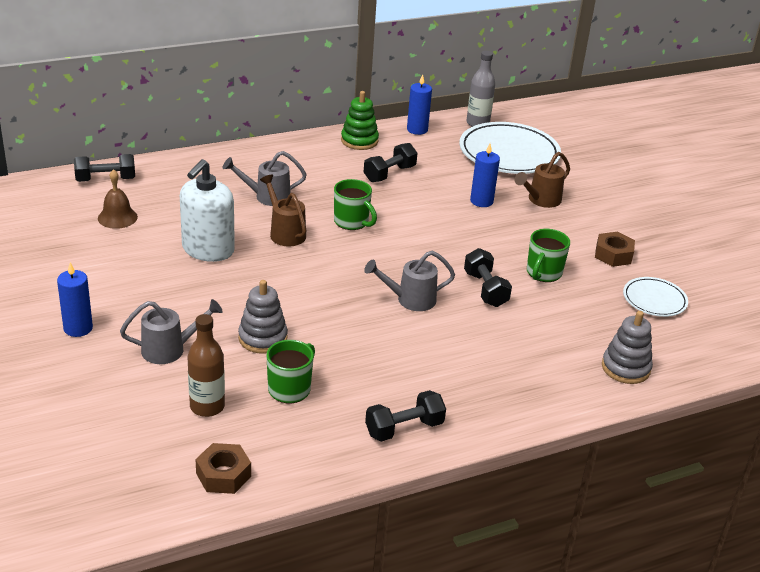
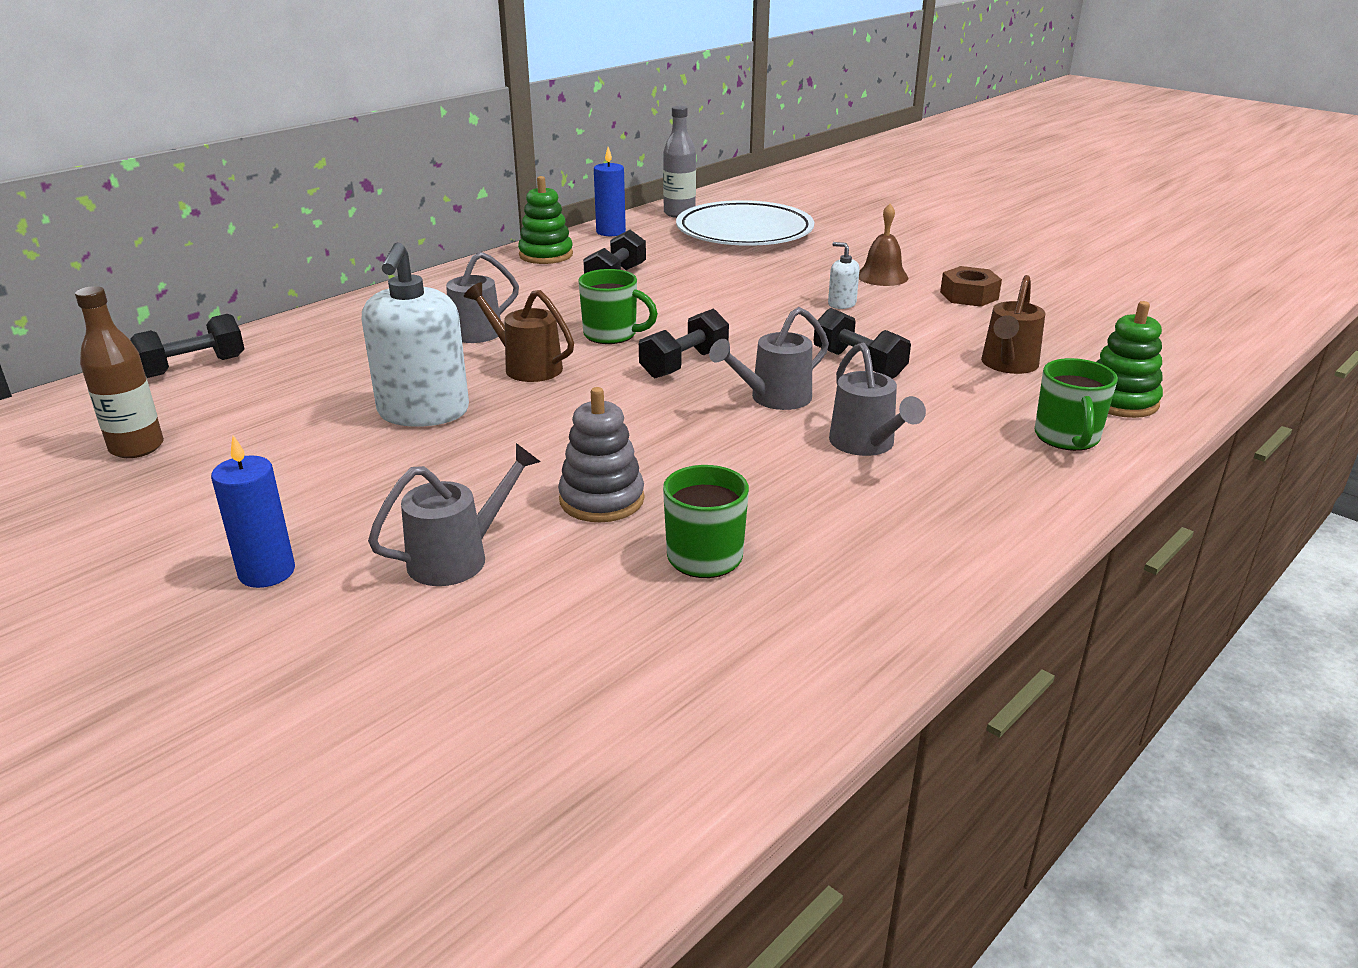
camera: 20 degrees left, 5 degrees down
brown bell [98,169,138,229] -> brown bell moved to [859,204,908,286]
brown bottle [188,314,225,417] -> brown bottle moved to [75,286,164,458]
brown nut [196,443,251,494] -> none
black dumbbell [365,390,446,442] -> black dumbbell moved to [639,309,729,378]
blue candle [470,143,500,207] -> none
brown watering can [515,152,570,208] -> brown watering can moved to [981,275,1045,374]
green mug [527,229,570,282] -> green mug moved to [1035,358,1118,451]
grey stacking toy [602,311,653,384] -> green stacking toy [1097,301,1163,418]
white plate [623,277,688,317] -> none
none -> white soap dispenser [828,242,860,309]
none -> grey watering can [829,343,926,456]

